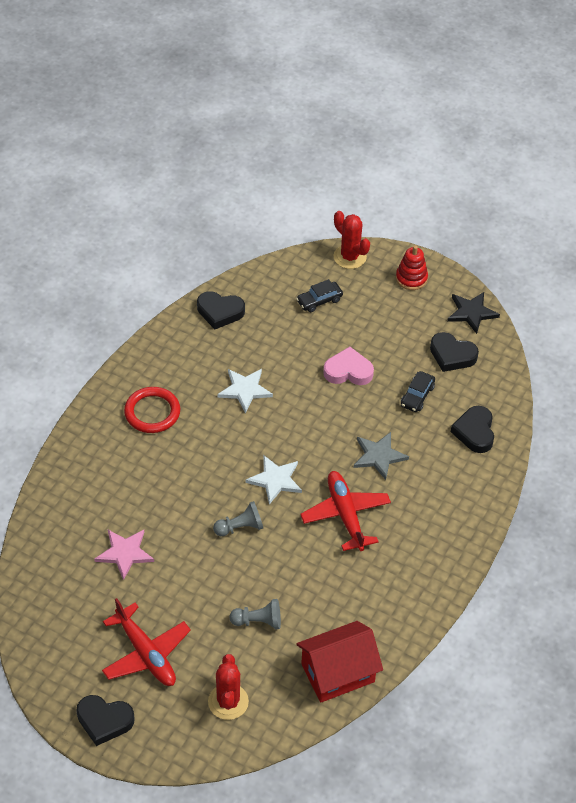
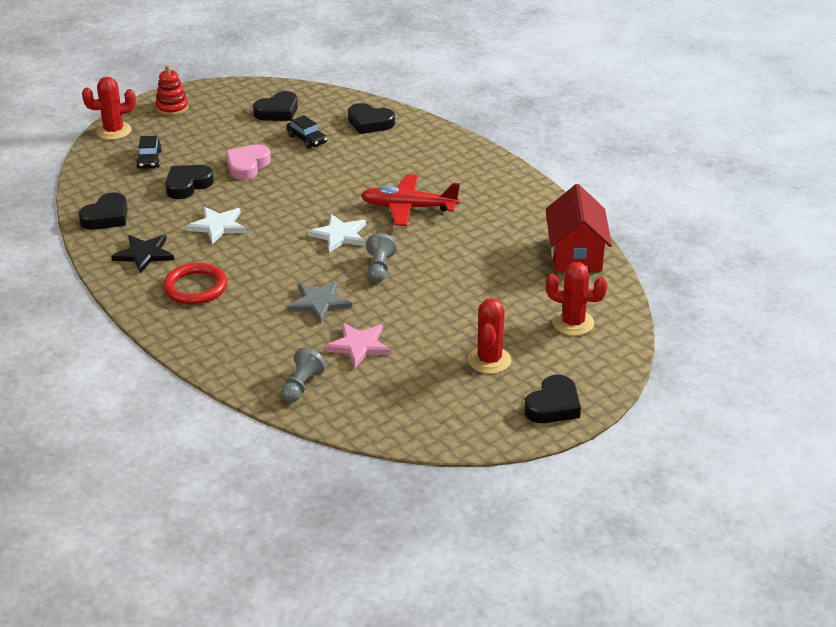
camera: 65 degrees left, 15 degrees down
red plane [102,598,191,686] -> red cactus [468,298,511,374]
grey pawn [230,599,281,629] -> grey pawn moved to [281,348,326,403]
grey star [354,432,409,480] -> grey star moved to [287,281,352,323]
black star [447,292,500,334] -> black star moved to [111,235,174,273]
none -> black heart [165,165,214,199]

